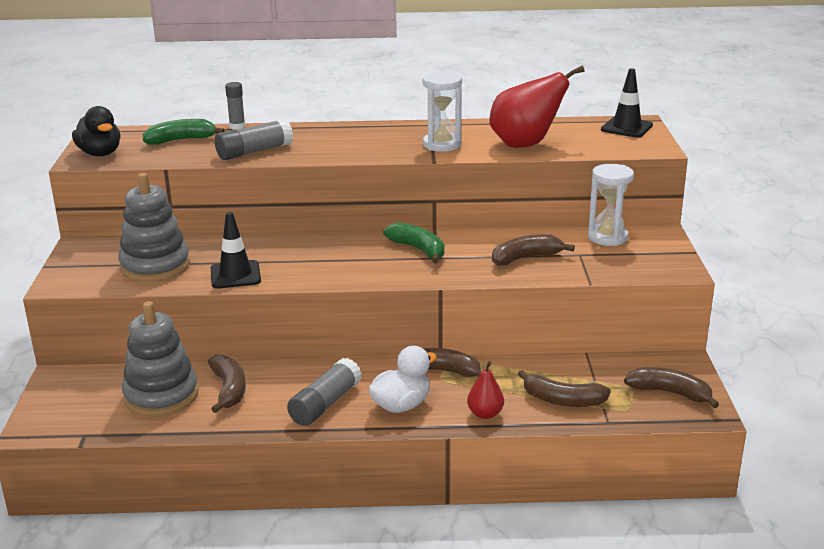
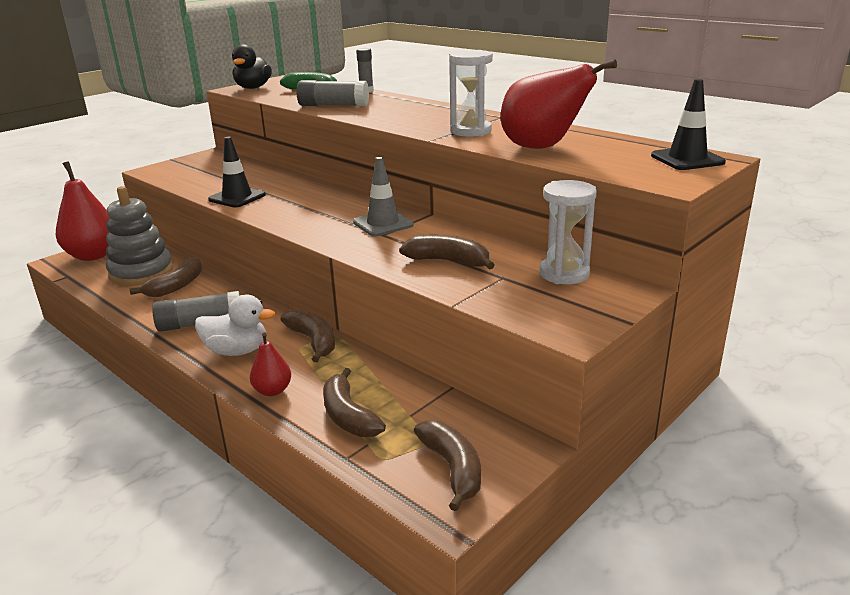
camera: 45 degrees right, 0 degrees up
grey stacking toy [118,173,190,282] -> none
green banana [383,223,445,263] -> grey traffic cone [353,157,414,236]
none -> red pear [56,161,109,261]

